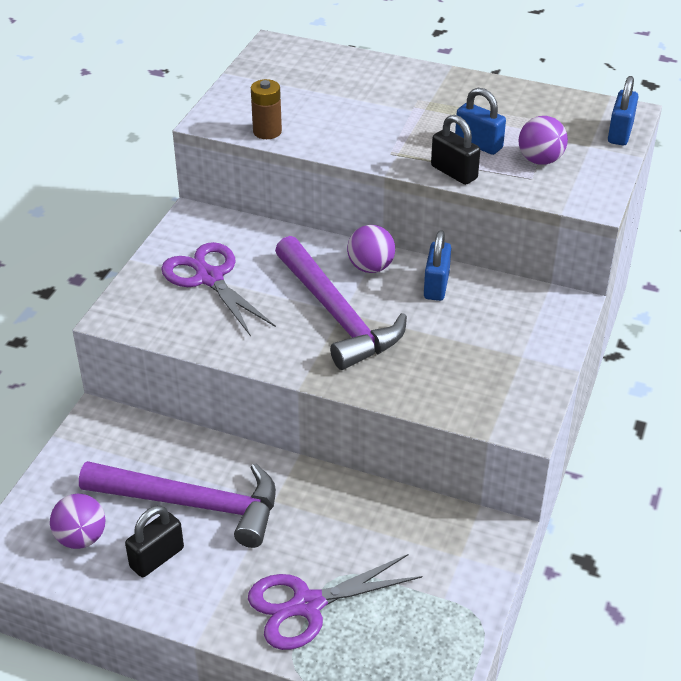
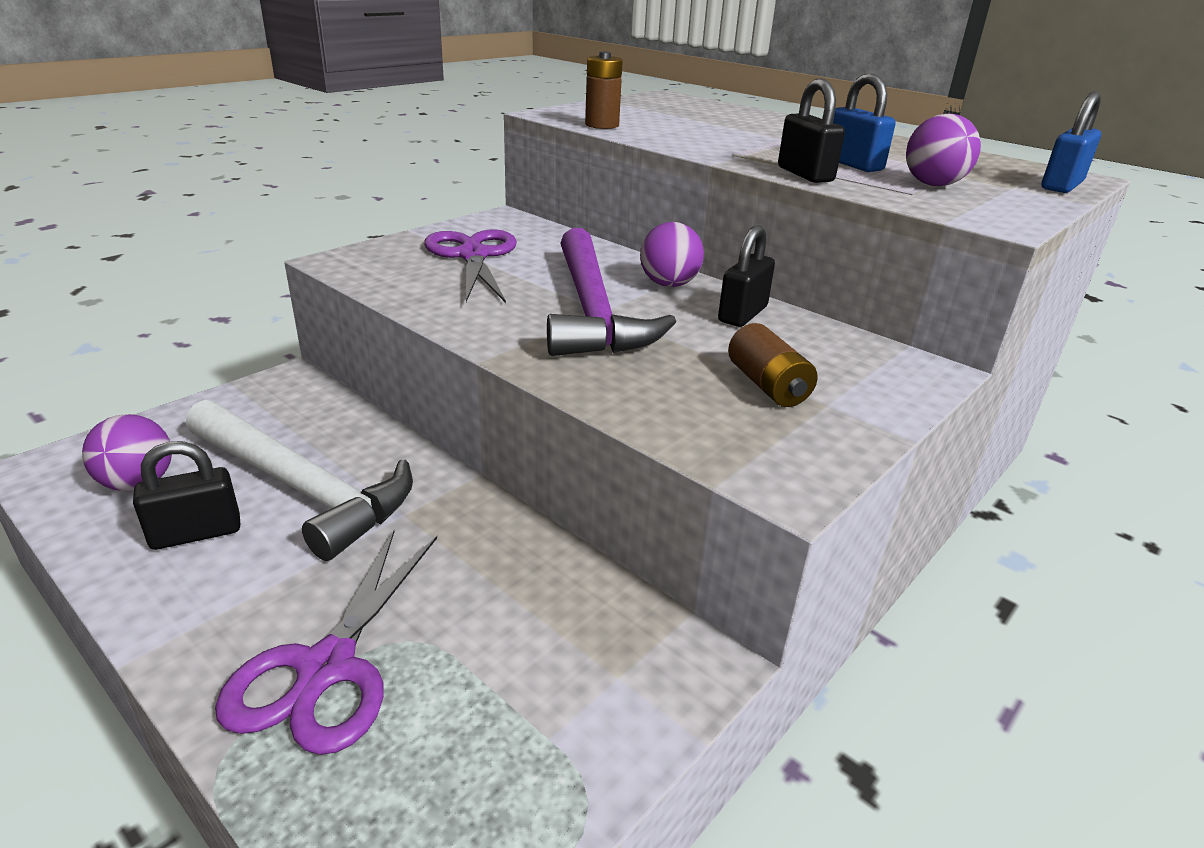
camera: 20 degrees right, 10 degrees down
purple hammer [79,461,276,548] -> white hammer [186,400,413,561]
purple scissors [248,554,422,650] -> purple scissors turned 75 degrees counterclockwise [215,531,437,755]
blue padlock [424,230,451,301] -> black padlock [718,225,775,327]
none -> brown battery [728,323,818,407]

